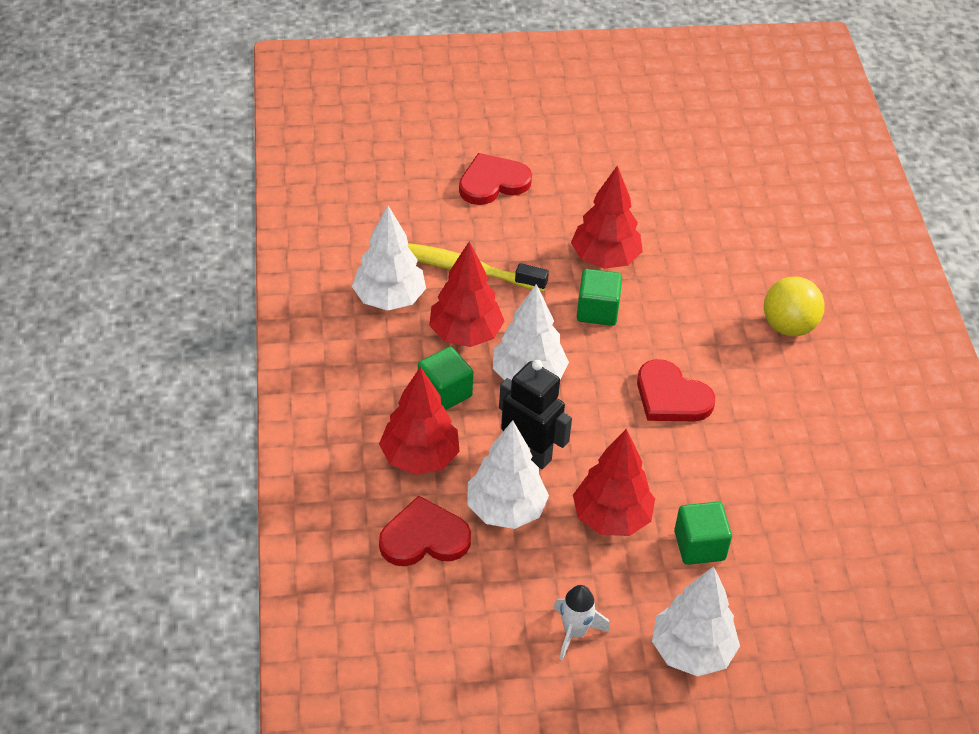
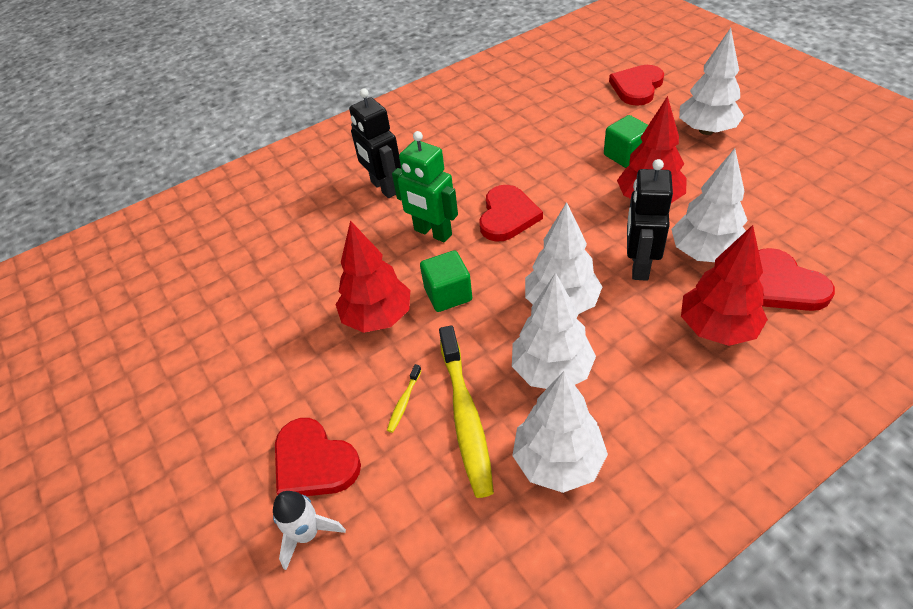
camera: 110 degrees left, 0 degrees up
green cube [418,347,473,410] -> none
red tree [429,241,504,347] -> white tree [512,273,596,389]
white rocket [553,585,610,660] -> white rocket moved to [273,491,346,570]
yellow ball [764,277,825,336] -> black robot [349,88,401,198]
none -> yellow toothbrush [387,364,422,433]
none -> green robot [392,131,458,242]
none -> red heart [609,65,664,106]

